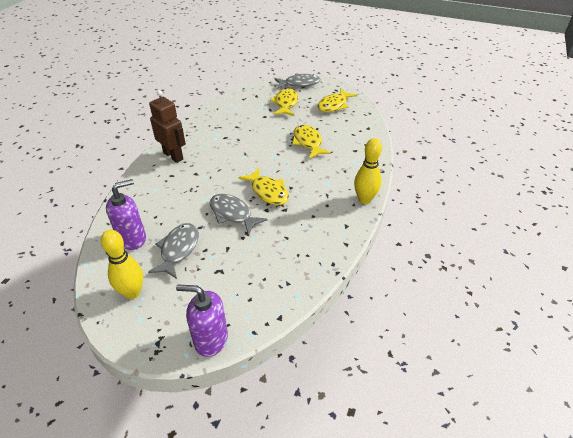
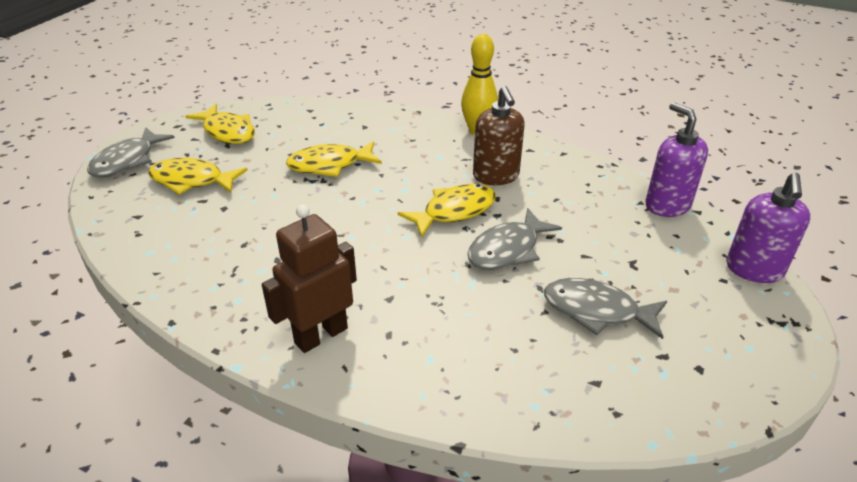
camera: 85 degrees left, 5 degrees down
yellow bowling pin [101,230,143,299] -> none
purple soap dispenser [106,179,146,250] -> purple soap dispenser moved to [645,102,708,217]
grey fish [274,73,320,89] -> grey fish turned 150 degrees counterclockwise [87,127,175,178]
none -> brown soap dispenser [473,86,525,185]

